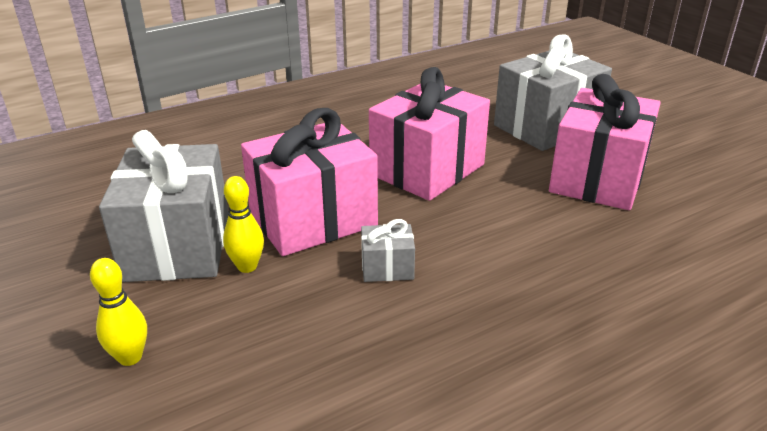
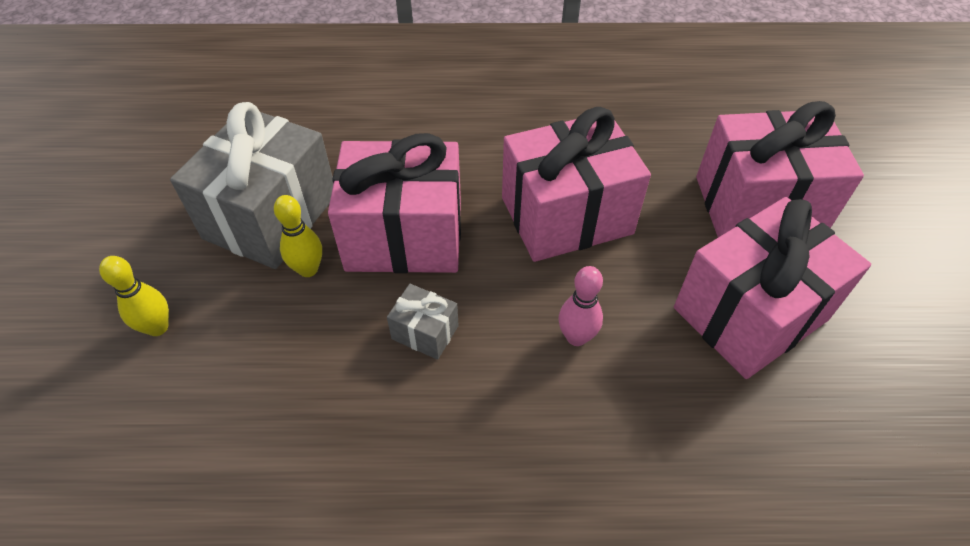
camera: 30 degrees right, 20 degrees up
grey gift [494,35,612,151] -> pink gift [696,101,864,237]
none -> pink bowling pin [558,266,603,346]

